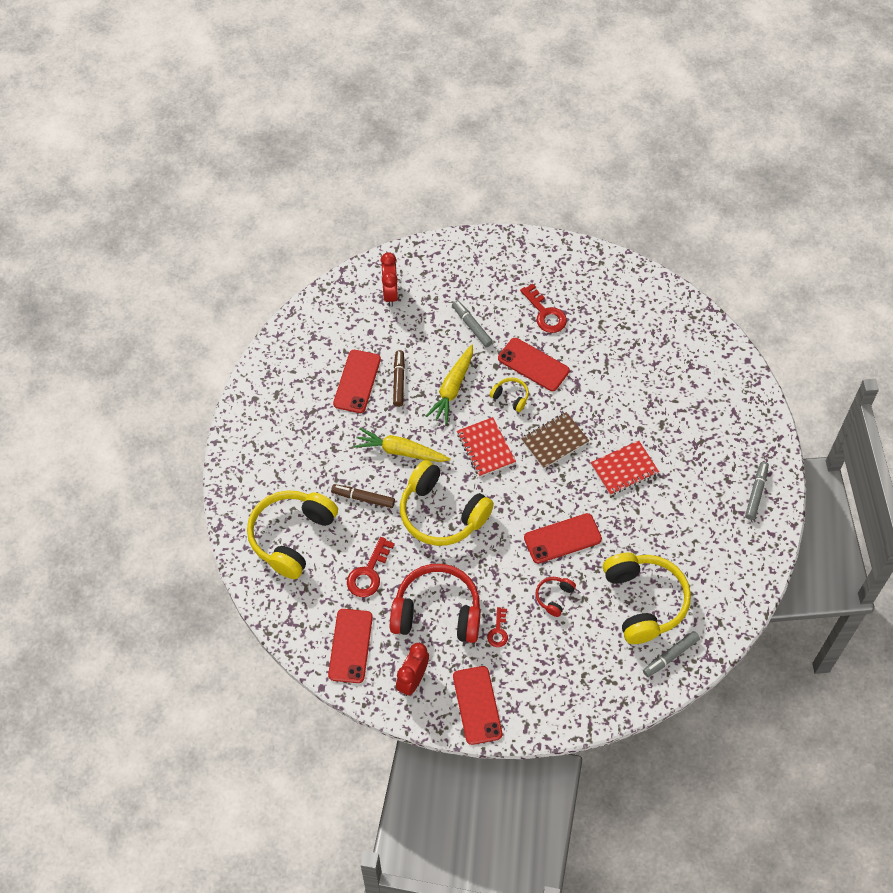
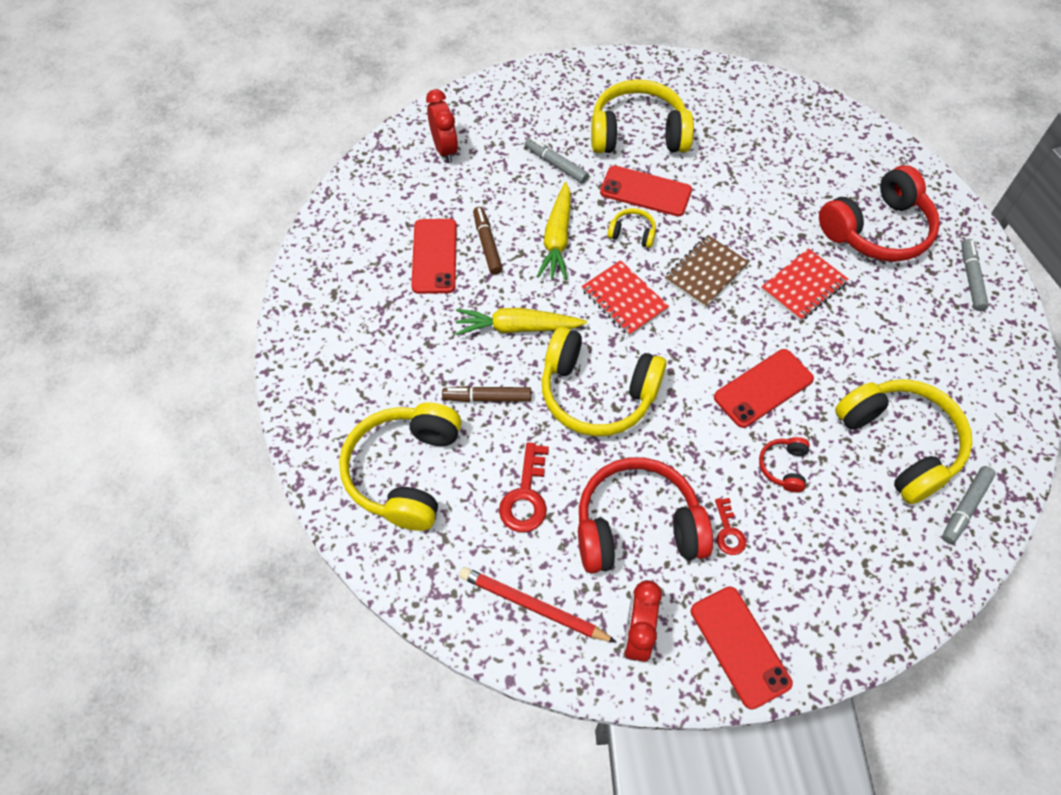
camera: 15 degrees left, 0 degrees up
red phone [328,609,373,683] -> red pencil [459,567,617,643]
red key [520,284,567,333] -> yellow headphones [591,79,694,153]
none -> red headphones [819,165,940,262]

